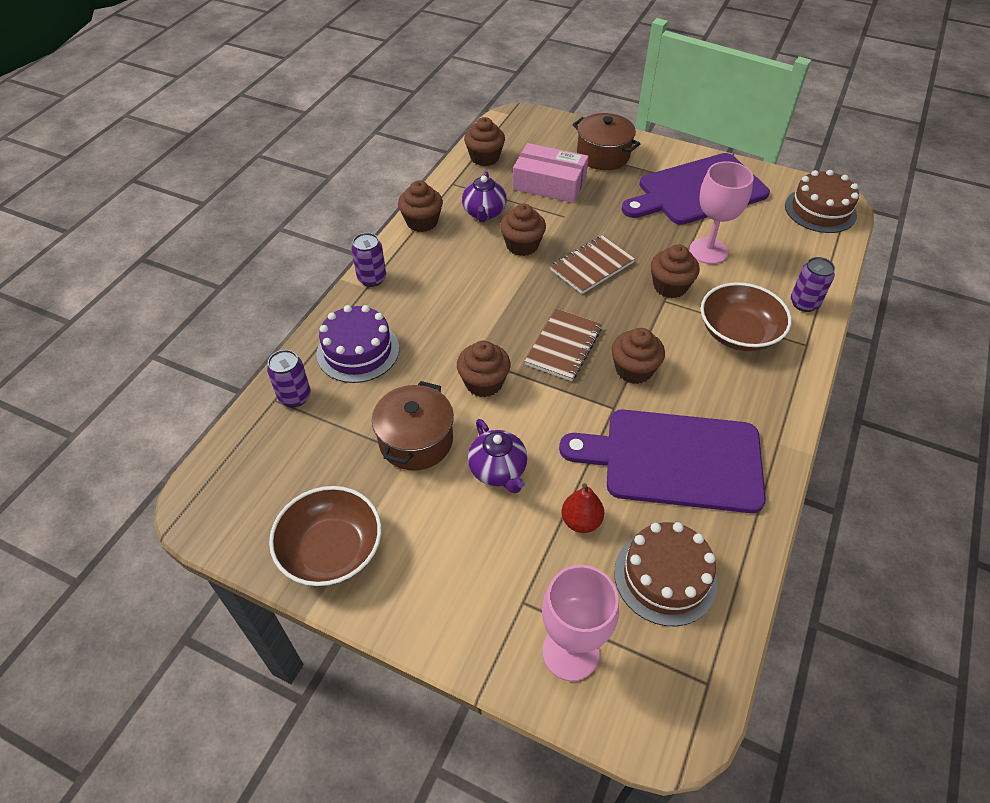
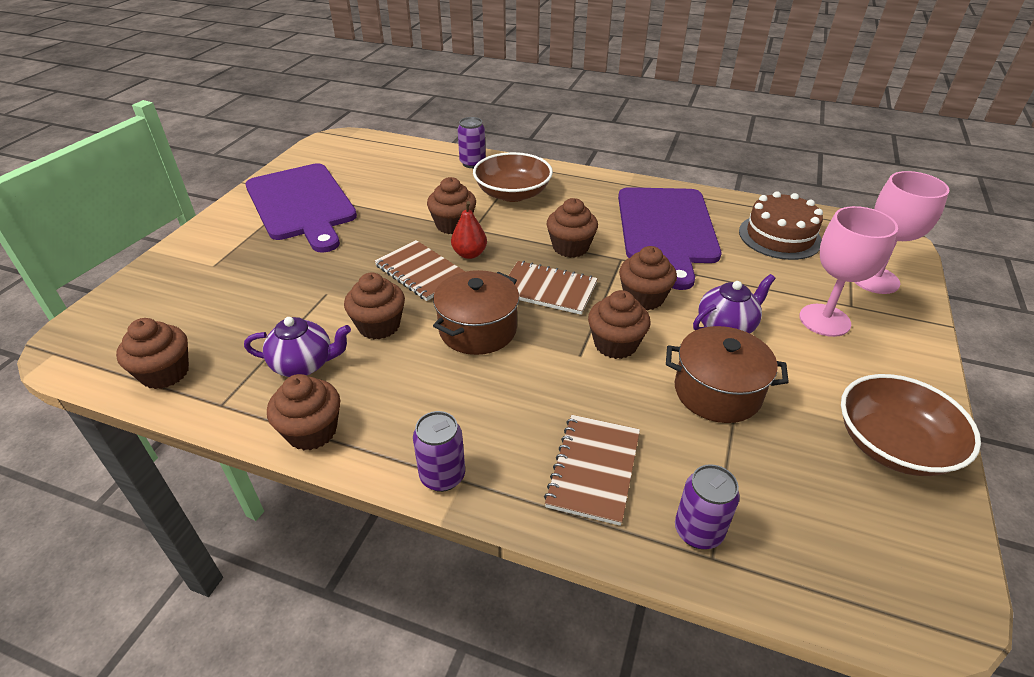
camera: 95 degrees left, 10 degrees down
purple cake [317,305,399,383] -> brown notebook [544,415,640,526]
pink box [513,143,589,203] -> none
red pear [562,483,604,533] -> red pear moved to [451,201,487,259]
brown pot [573,113,640,170] -> brown pot moved to [433,270,519,355]
pink goblet [689,161,754,264] -> pink goblet moved to [799,206,898,337]
brown cake [785,170,859,233] -> none
none -> brown cupcake [619,246,677,310]

